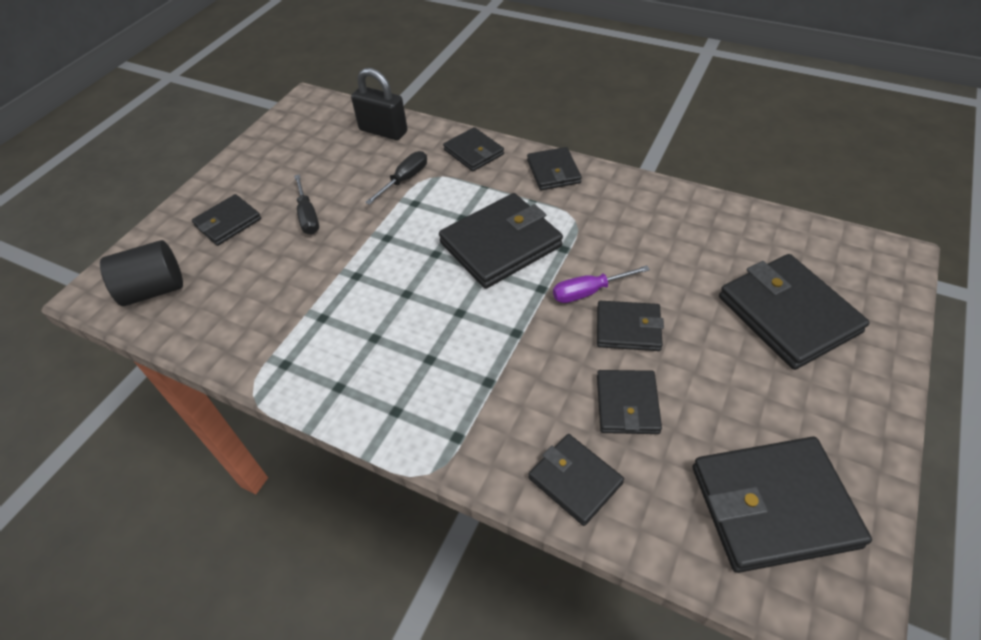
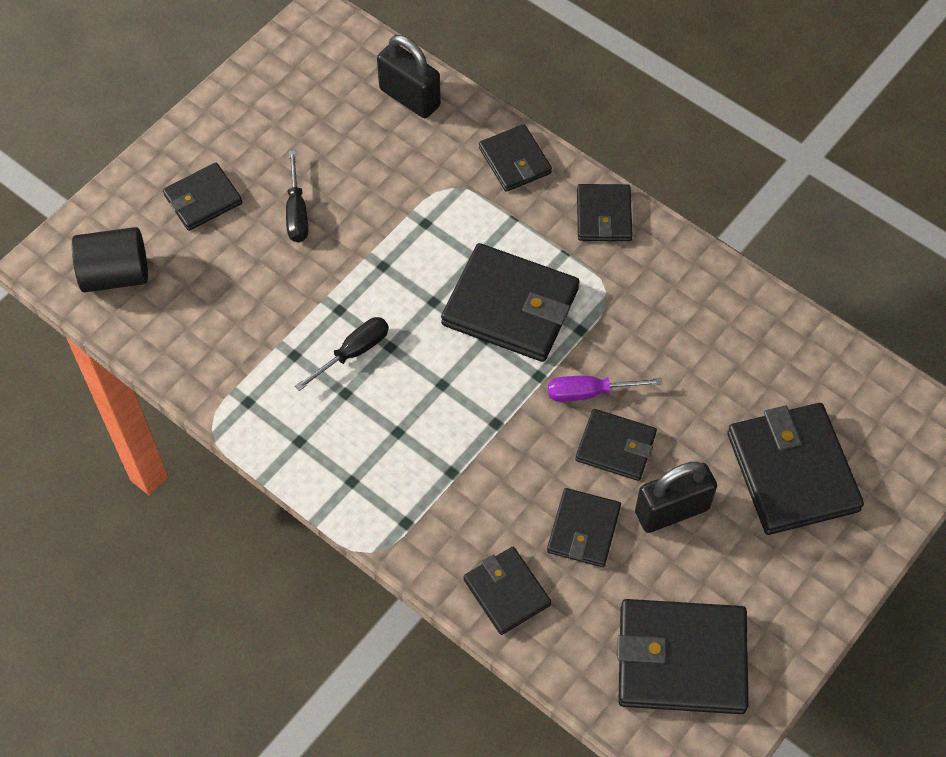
camera: 10 degrees right, 10 degrees up
black screwdriver [365,151,427,205] -> black screwdriver moved to [295,317,389,391]
black wallet [439,193,563,289] -> black wallet turned 45 degrees clockwise [441,243,579,362]
none -> black padlock [635,461,717,533]

